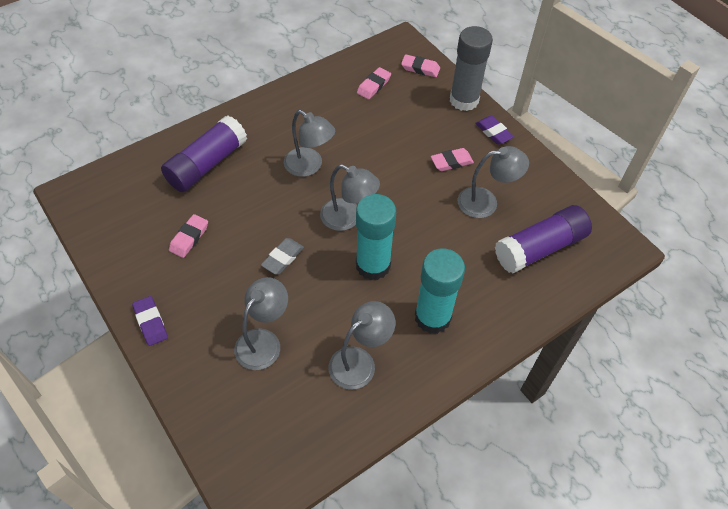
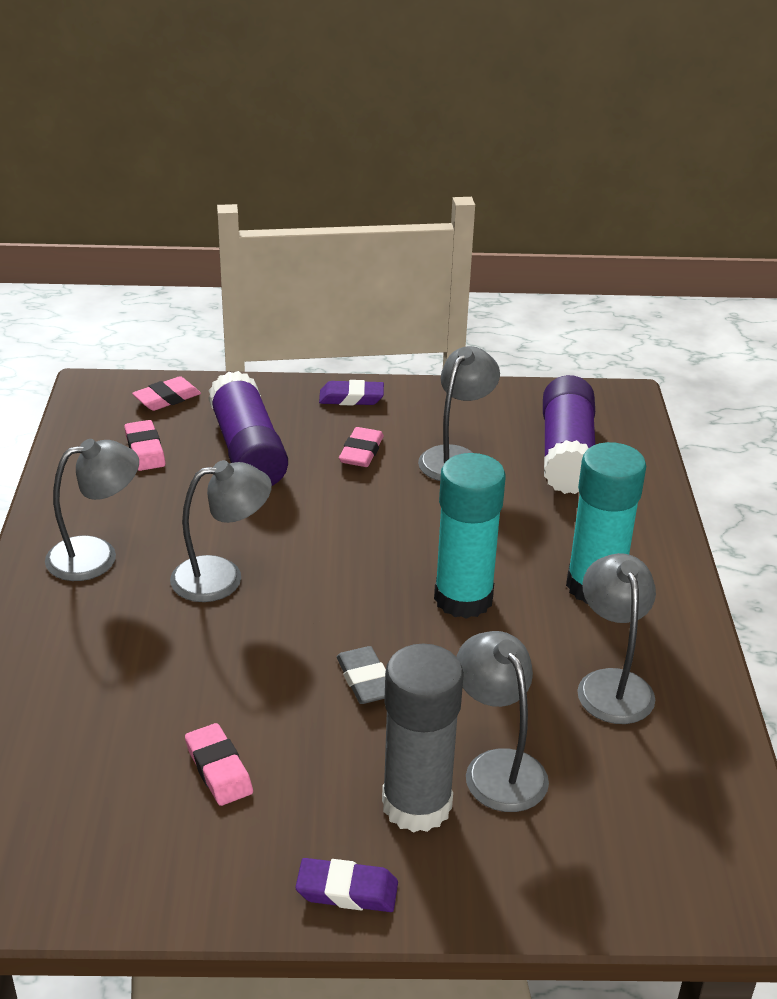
camera: 55 degrees left, 20 degrees down
purple glue stick [161,116,247,192] -> purple glue stick moved to [208,371,288,486]
grey lamp [320,164,380,231] -> grey lamp moved to [45,439,139,581]
grey glue stick [450,26,493,111] -> grey glue stick moved to [382,644,464,833]

